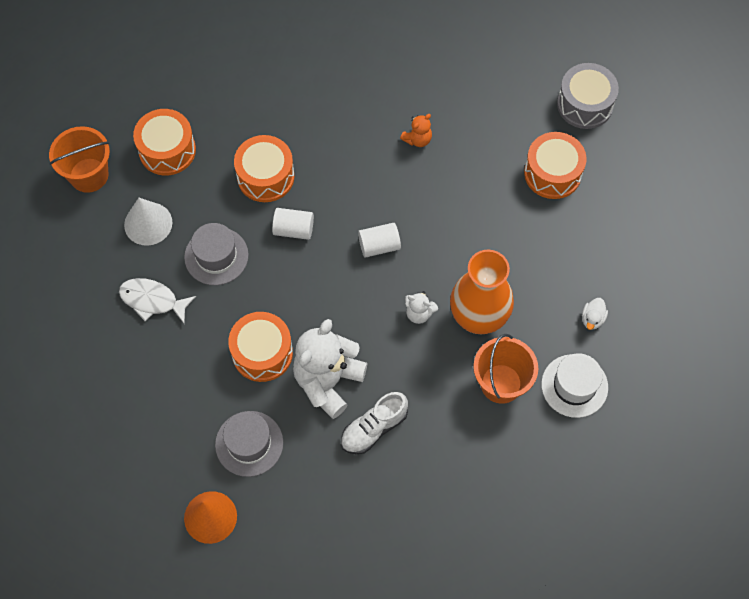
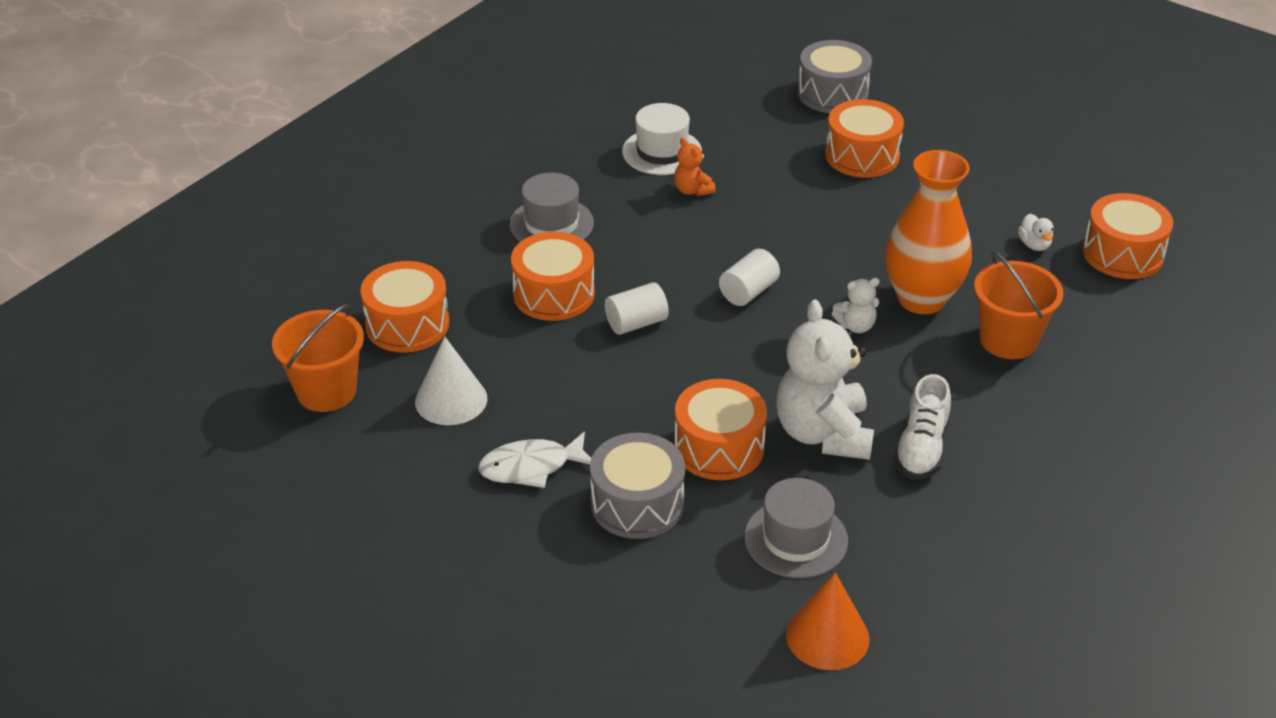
camera: 35 degrees left, 25 degrees down
grey hat [184,223,249,285] -> grey hat moved to [509,173,594,242]
orange teddy bear [400,114,432,147] -> orange teddy bear turned 135 degrees clockwise [674,138,716,196]
white hat [541,353,608,418] -> white hat moved to [622,103,702,175]
none -> grey drum [590,433,685,539]
none -> orange drum [1083,193,1173,279]

